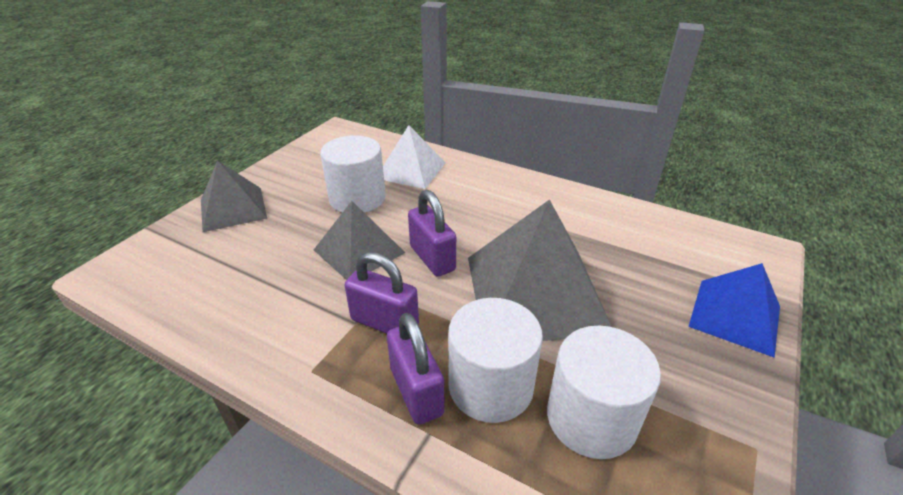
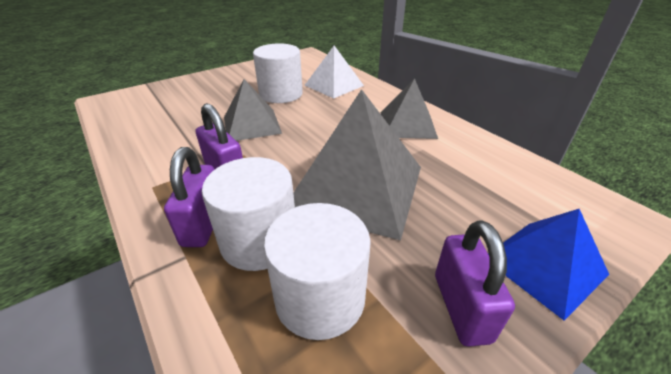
camera: 25 degrees right, 0 degrees up
grey pyramid [201,161,267,232] -> grey pyramid moved to [381,79,438,139]
purple padlock [408,190,456,277] -> purple padlock moved to [435,220,515,347]

